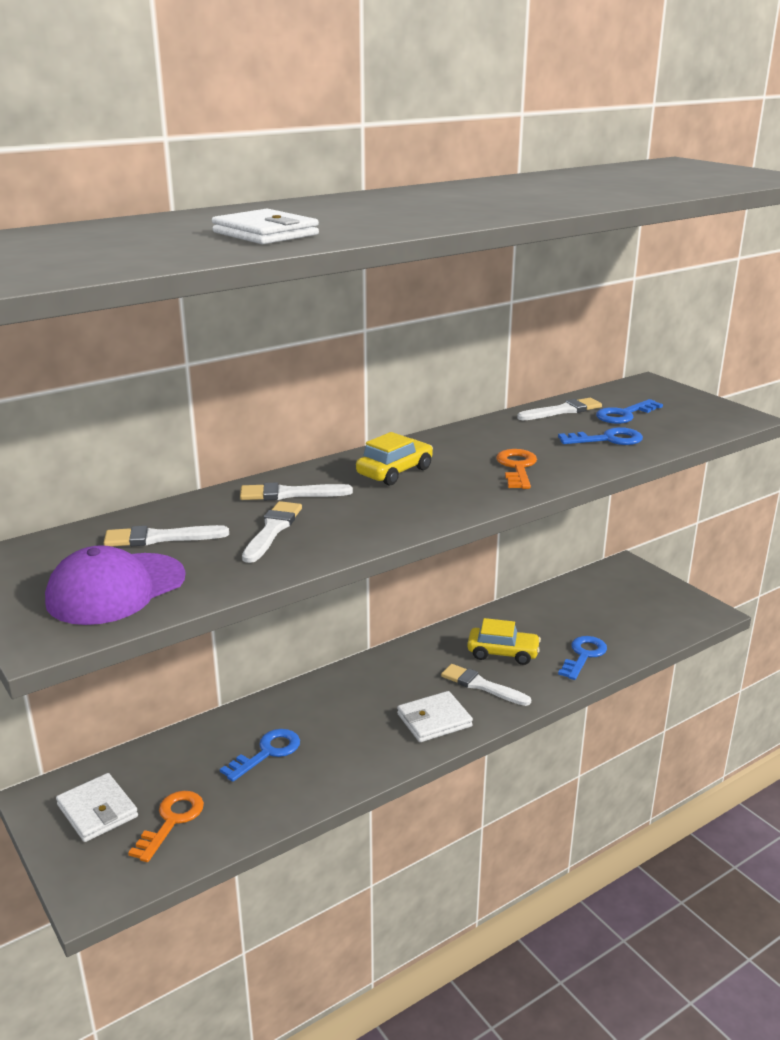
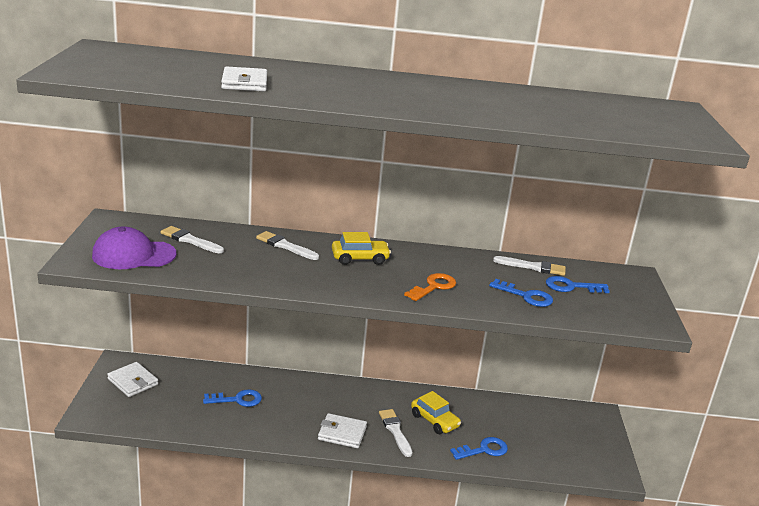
camera: 35 degrees right, 0 degrees up
white wallet [56,773,138,842] -> white wallet turned 45 degrees counterclockwise [107,362,158,397]
orange key [128,791,204,862] -> none
white brush [242,501,302,563] -> none

